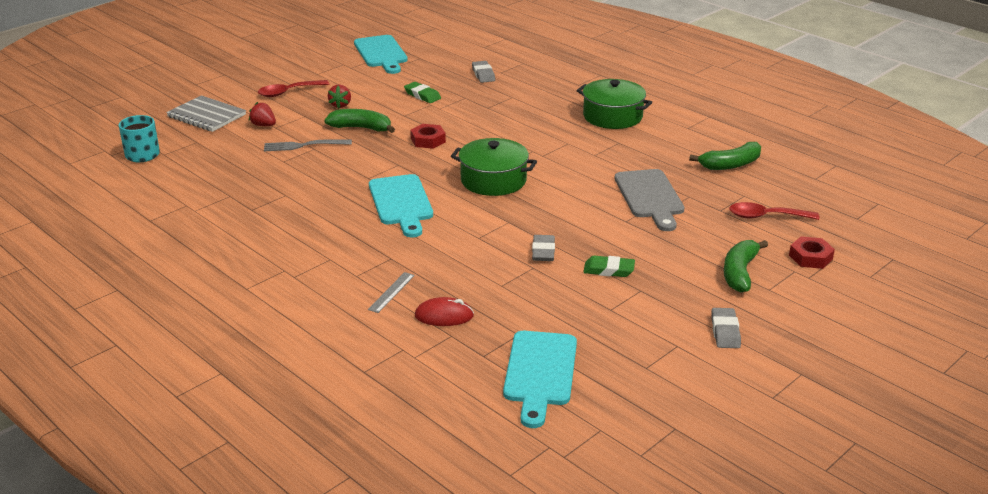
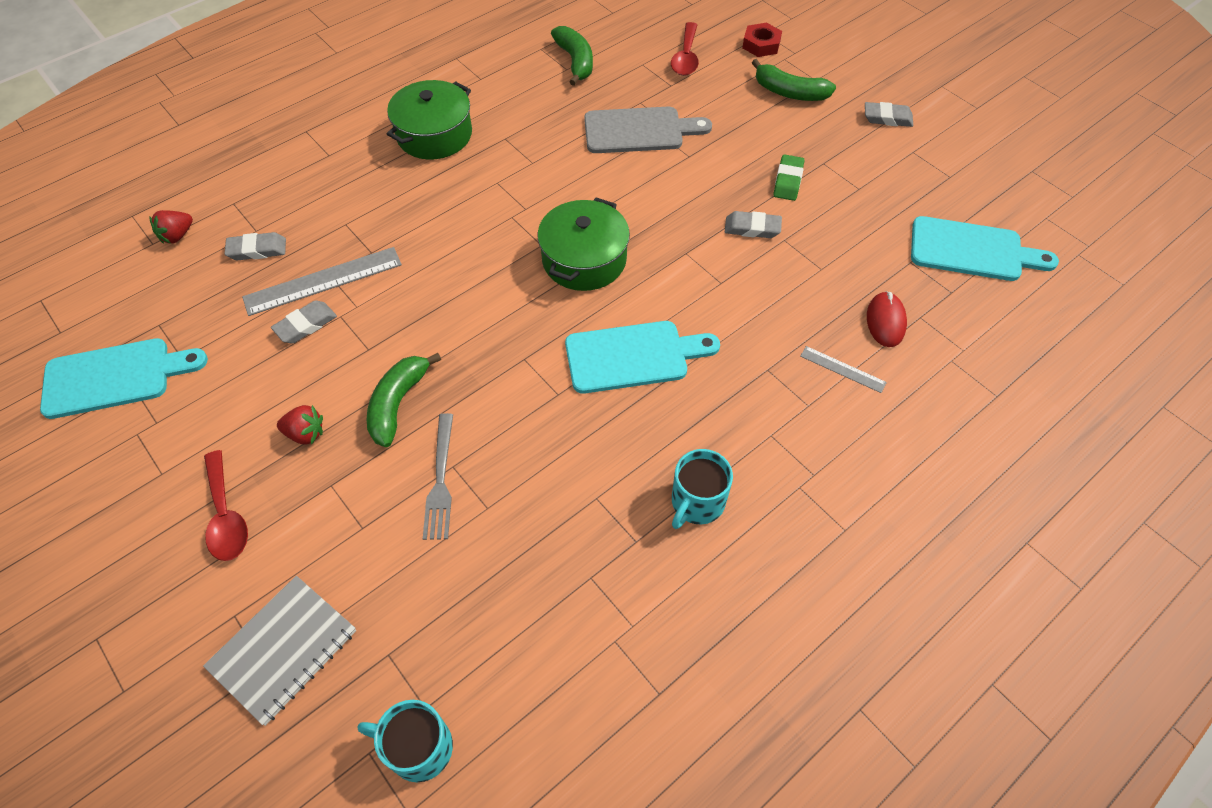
camera: 85 degrees left, 25 degrees up
red strawberry [249,102,276,126] -> red strawberry moved to [149,210,193,244]
green eraser [404,82,441,103] -> grey eraser [271,300,337,343]
red nut [410,124,446,149] -> none
none -> grey ruler [242,247,402,316]
none -> turquoise mug [672,449,733,529]

